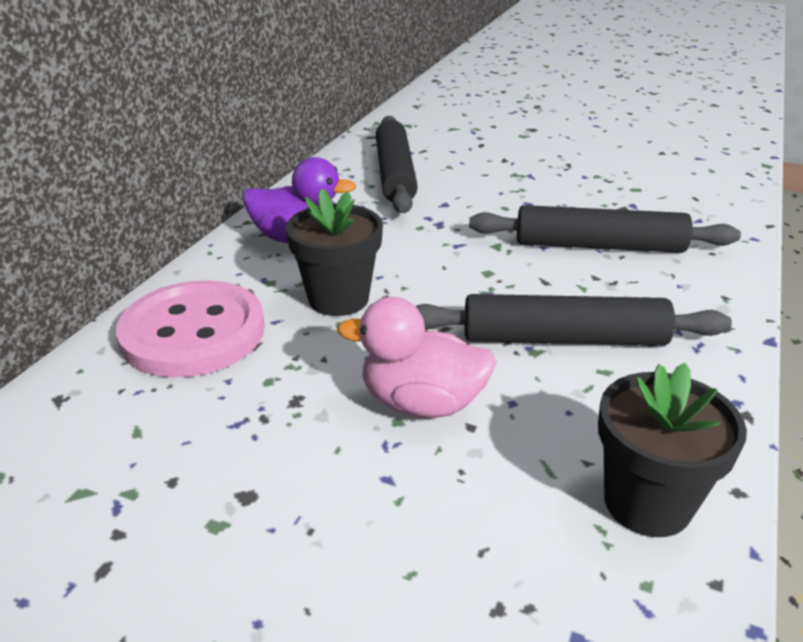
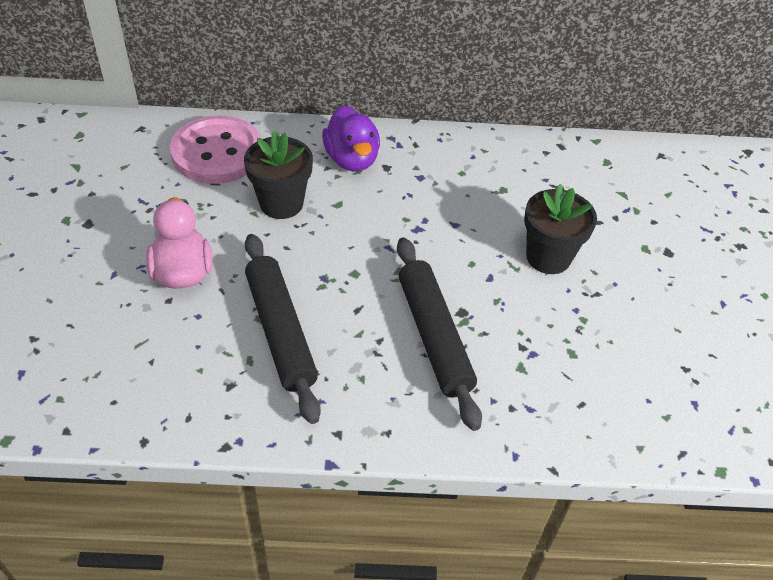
camera: 65 degrees right, 15 degrees up
black rolling pin [376,116,418,213] -> none
black flower pot [598,363,747,537] -> black flower pot moved to [524,184,597,274]

